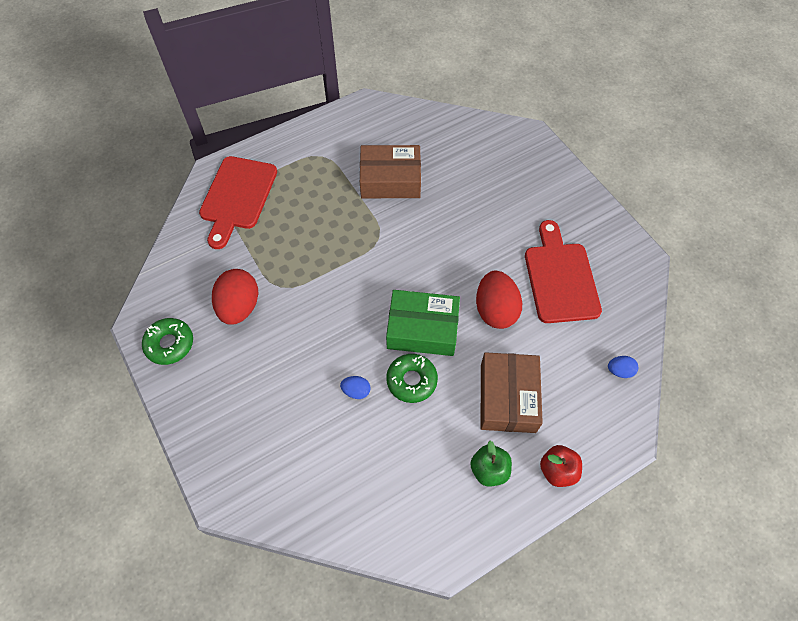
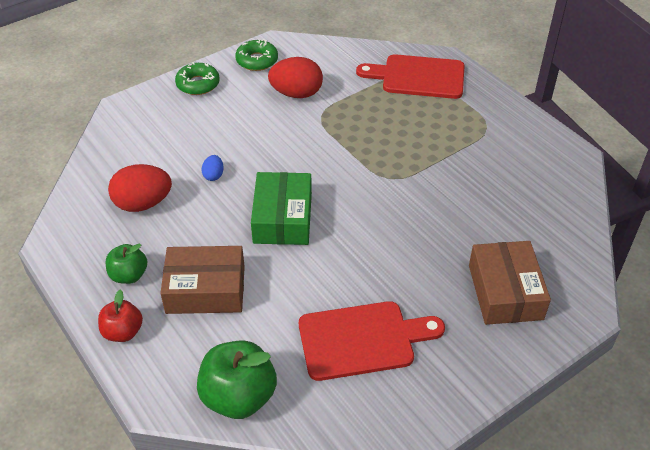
camera: 85 degrees right, 15 degrees down
brown box [360,145,421,198] -> brown box moved to [469,241,551,325]
green donut [386,354,438,403] -> green donut moved to [175,62,220,95]
red egg [476,271,522,329] -> red egg moved to [108,164,172,212]
blue egg [608,356,638,378] -> green apple [197,340,277,419]

